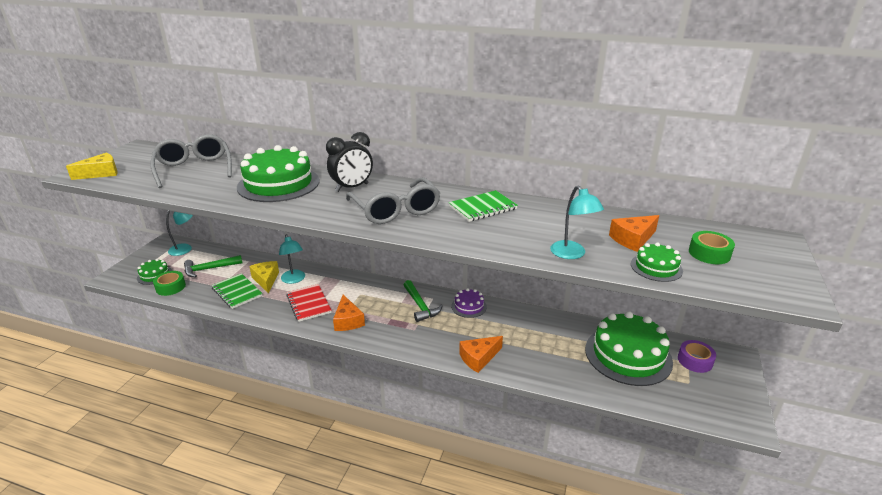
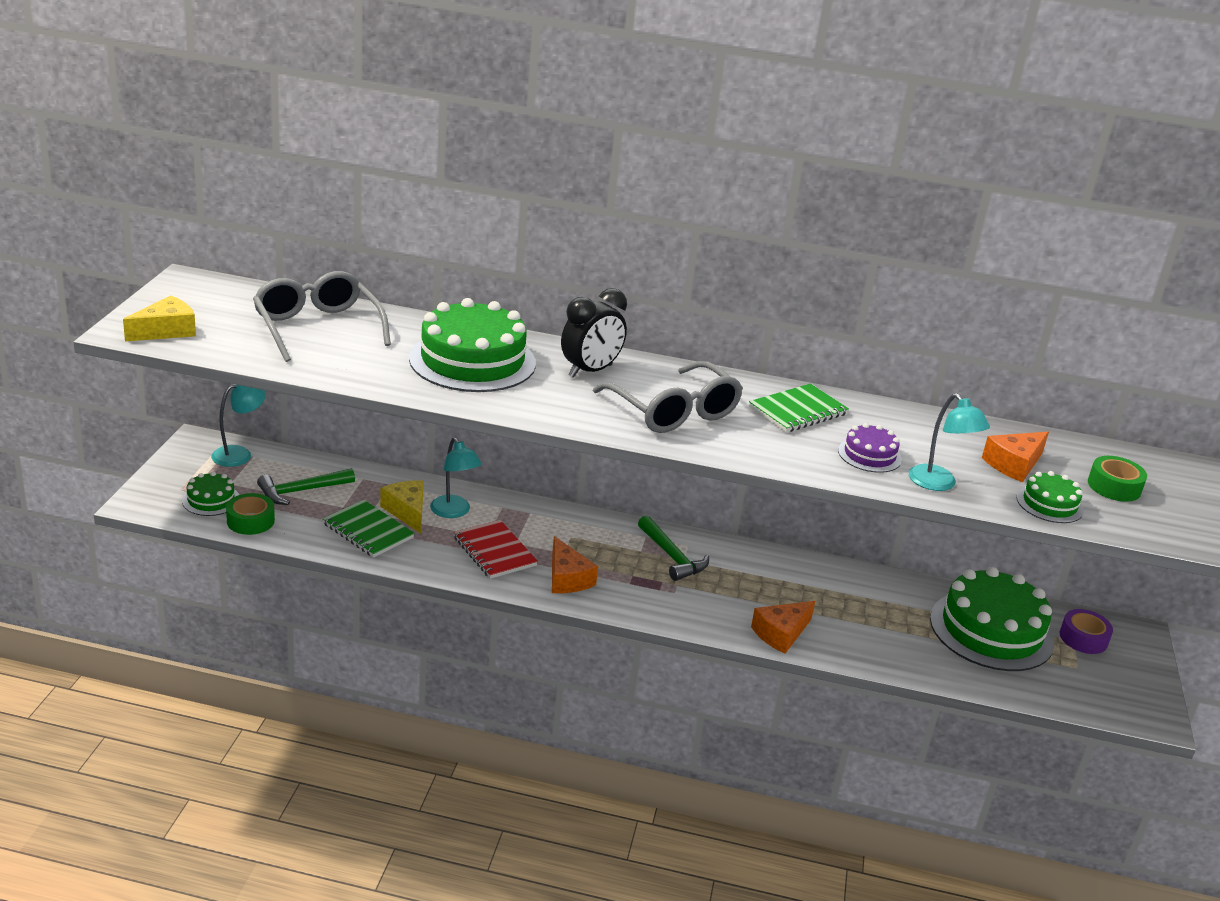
camera: 10 degrees left, 0 degrees up
purple cake [451,288,487,318] -> purple cake moved to [838,423,902,473]

